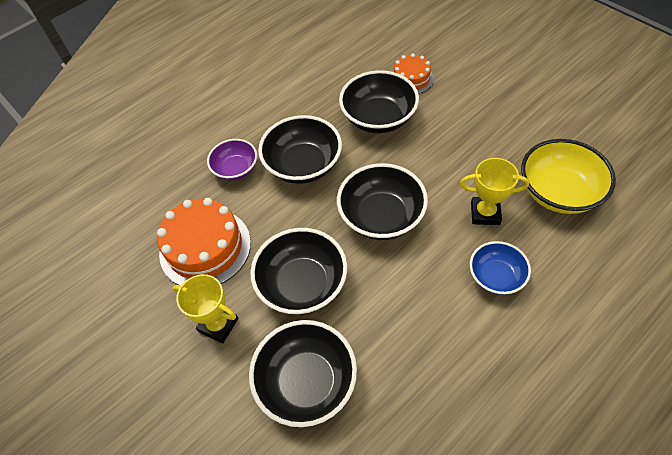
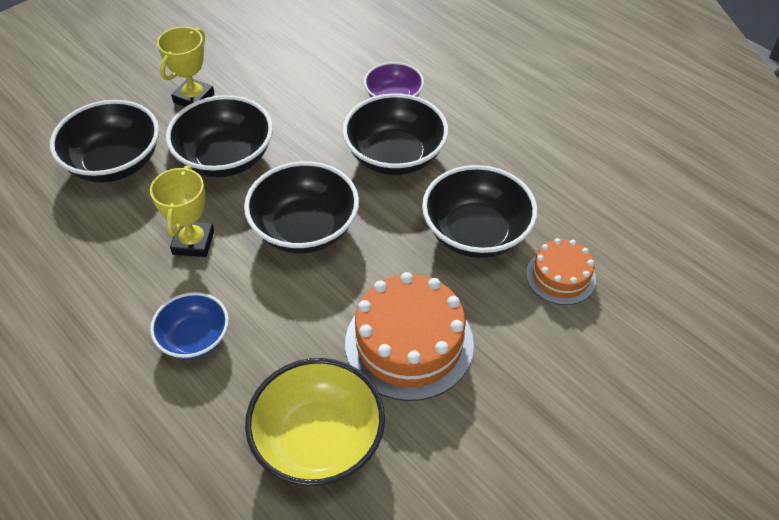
camera: 85 degrees right, 5 degrees down
orange cake [157,198,251,286] -> orange cake moved to [345,272,474,401]
yellow trophy [460,158,529,225] -> yellow trophy moved to [150,166,214,257]

